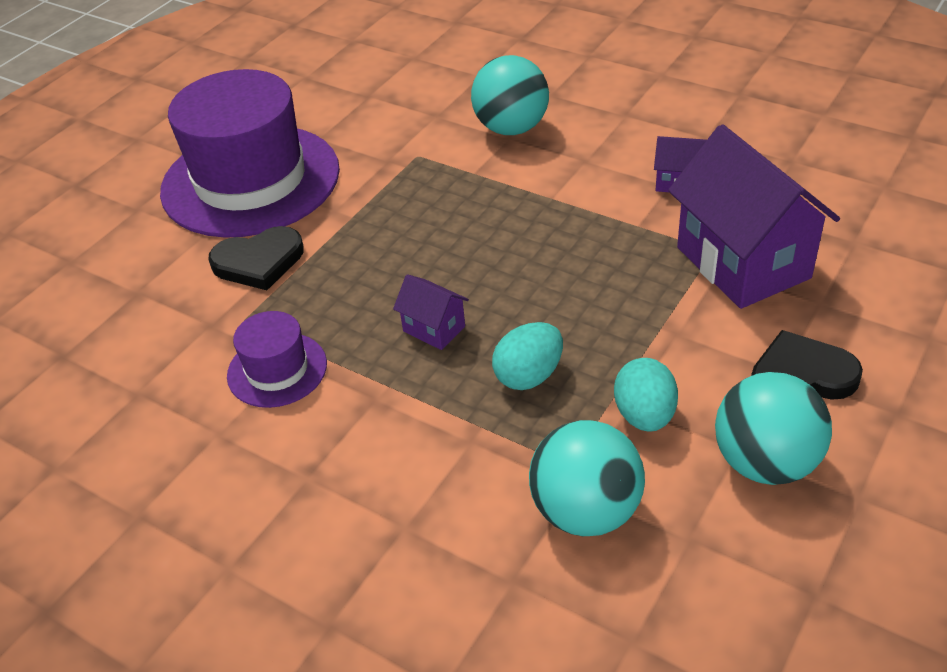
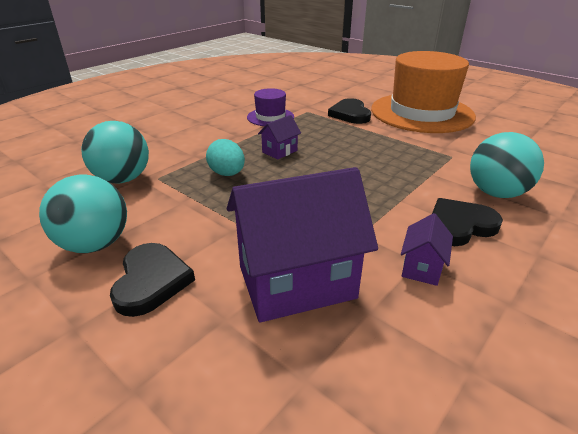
camera: 95 degrees right, 10 degrees down
purple hat [160,69,340,238] -> orange hat [371,51,476,133]
turquoise egg [614,358,678,432] -> none
none -> black heart [432,198,503,246]

